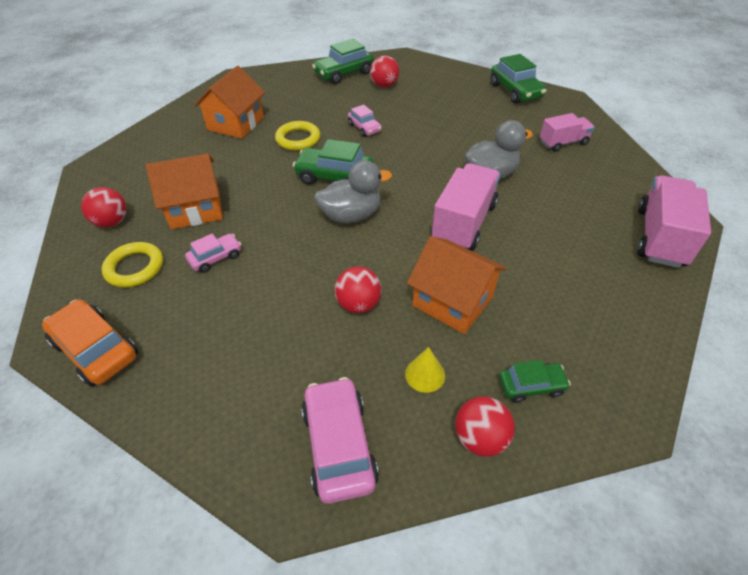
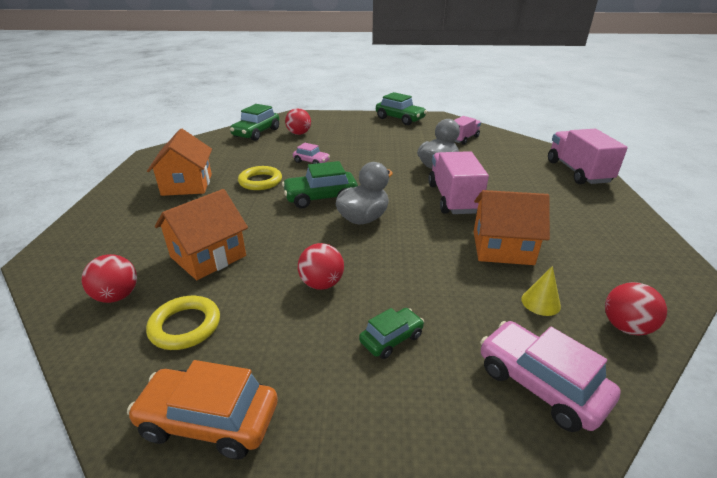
camera: 30 degrees left, 15 degrees down
pink car [185,234,241,273] -> none
red ball [335,267,382,314] -> red ball moved to [298,243,344,290]
green car [499,360,571,403] -> green car moved to [359,308,424,359]

